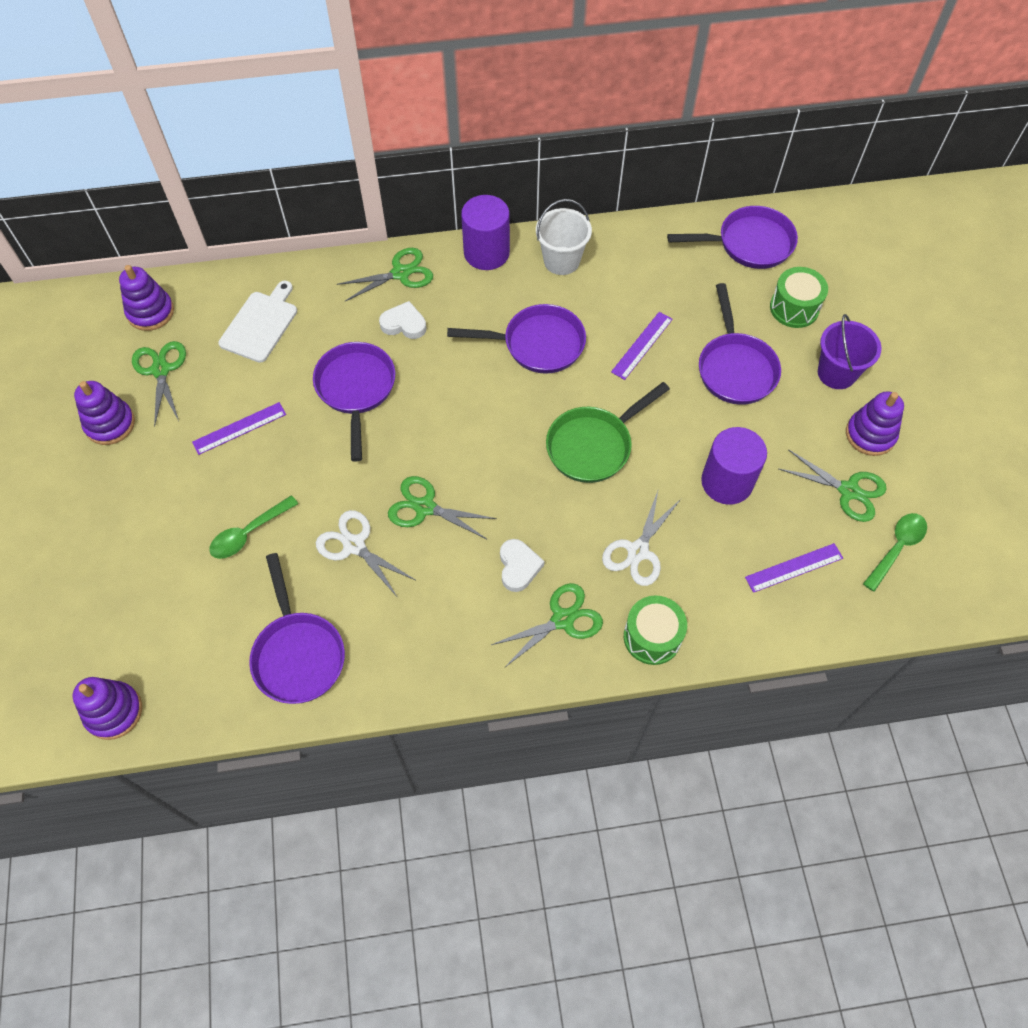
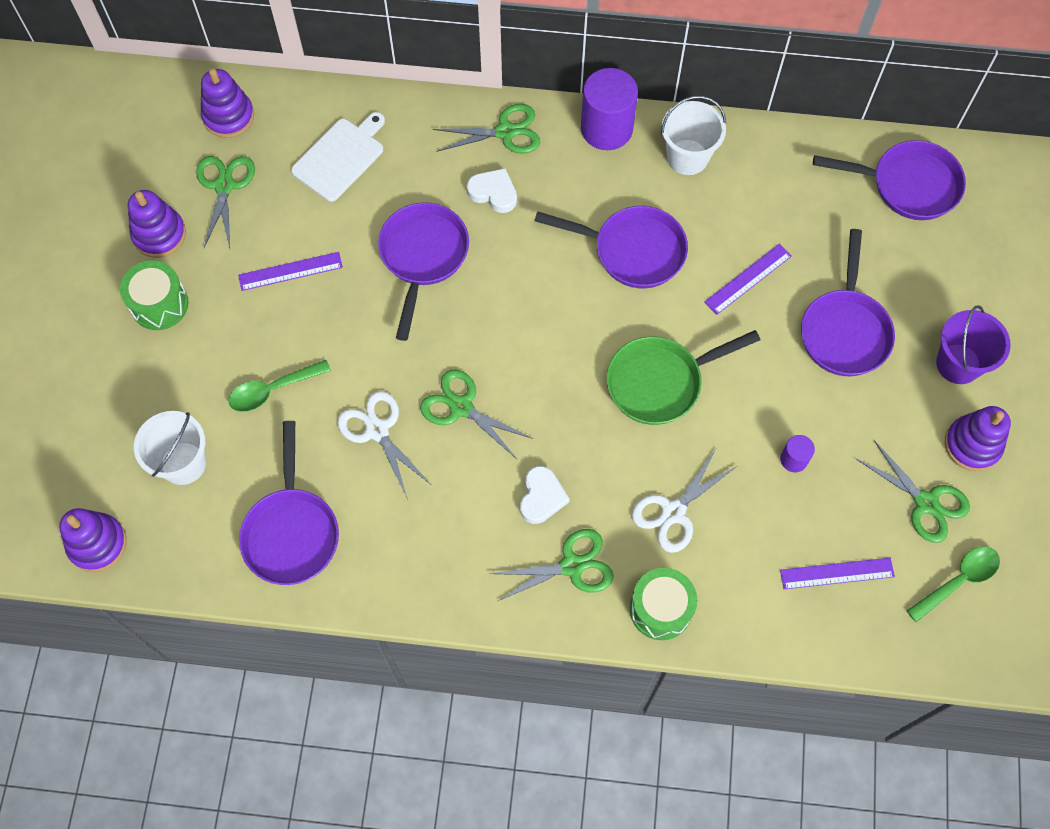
camera: 15 degrees right, 5 degrees up
purple cylinder [701,427,767,505] -> purple cylinder [780,435,815,472], size x0.48
green drum [770,267,828,328] -> green drum moved to [120,261,189,330]
none -> white bucket [134,411,206,485]

